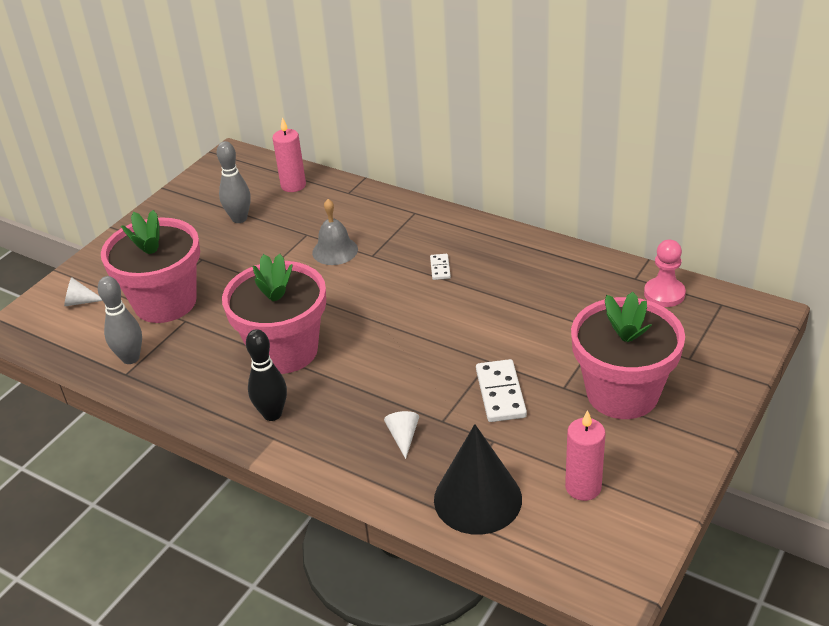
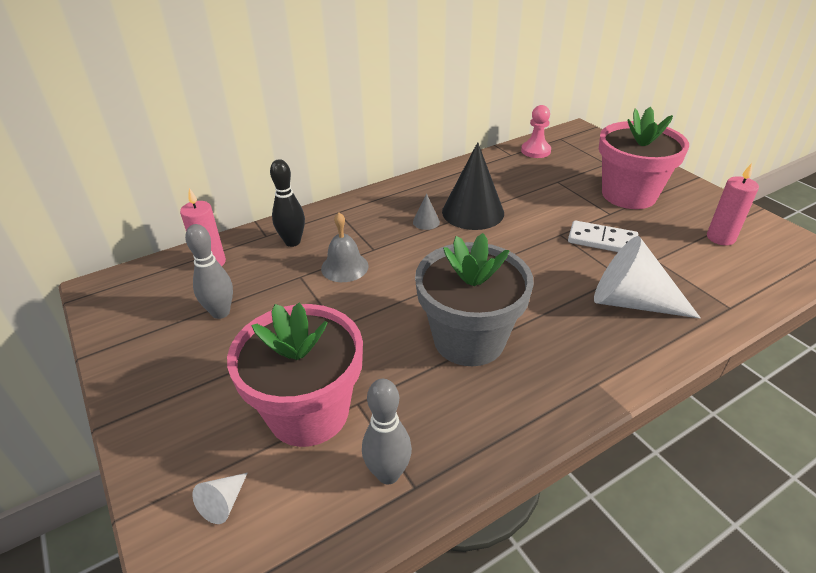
camera: 65 degrees left, 0 degrees up
pink flower pot [222,254,326,374] -> grey flower pot [415,233,534,366]
black bowling pin [246,329,287,421] -> black bowling pin moved to [270,159,305,247]
white cone [384,411,419,459] -> white cone [594,236,701,319], size x2.34
white domino [430,254,451,280] -> grey cone [413,193,440,230]
black cone [434,424,522,535] -> black cone moved to [442,142,504,230]

